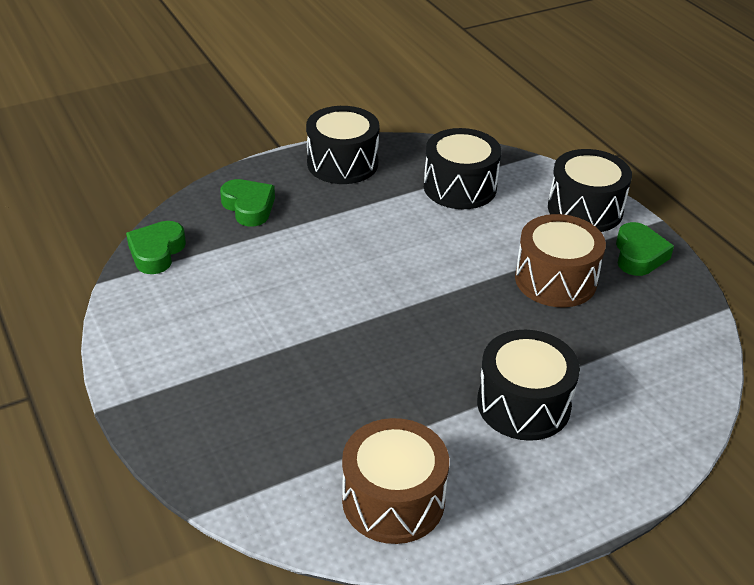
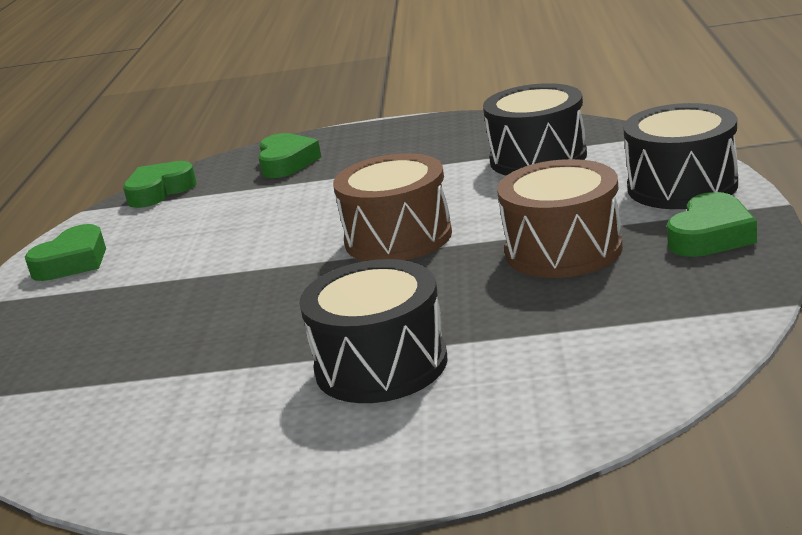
camera: 35 degrees right, 15 degrees down
black drum [306,106,379,184] -> none
brown drum [342,418,449,544] -> brown drum moved to [333,153,452,261]
none -> green heart [25,224,106,281]

